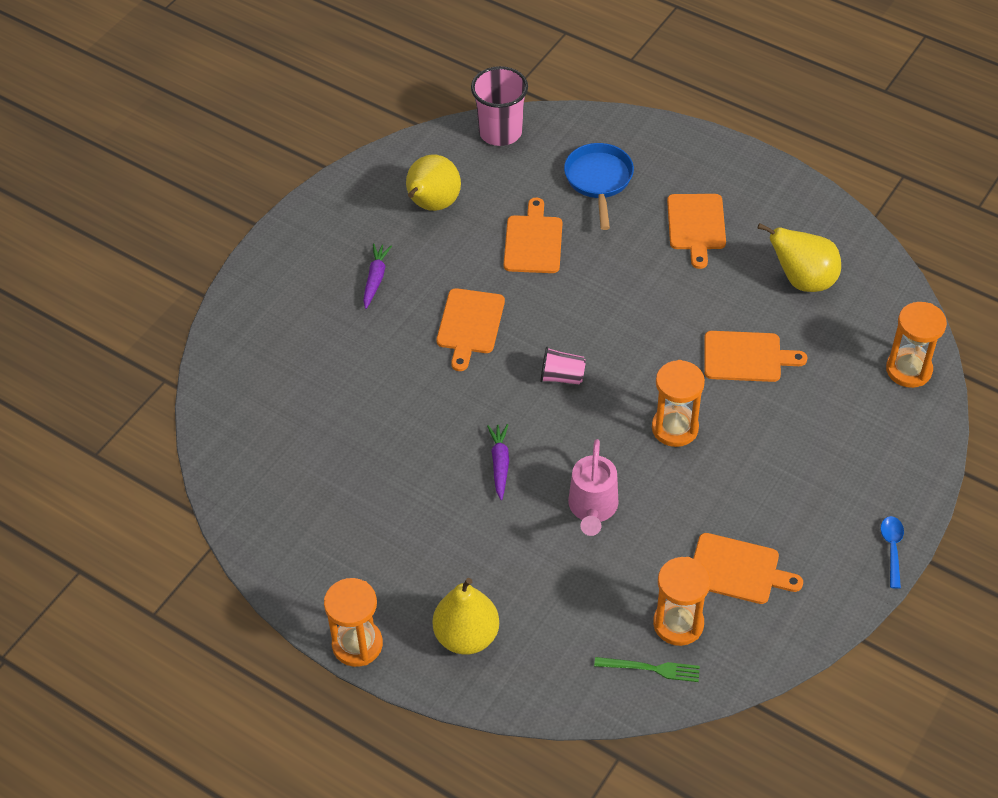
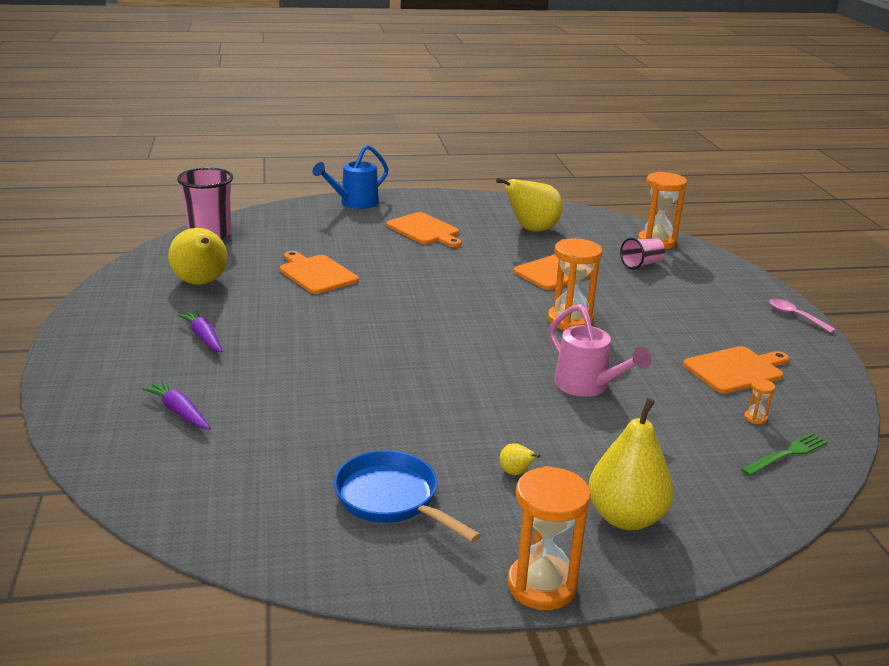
camera: 45 degrees left, 25 degrees down
orange cutting board [437,288,505,371] -> none
purple carrot [487,424,509,500] -> purple carrot moved to [142,380,210,429]
pink cup [540,347,586,385] -> pink cup moved to [620,238,665,270]
blue pan [564,143,634,230] -> blue pan moved to [334,450,481,543]
orange hourglass [653,557,711,646] -> orange hourglass [744,379,775,424], size x0.42
blue spoon [881,516,904,589] -> pink spoon [769,299,836,333]
none -> blue watering can [312,145,388,209]
none -> yellow pear [499,443,540,475]

